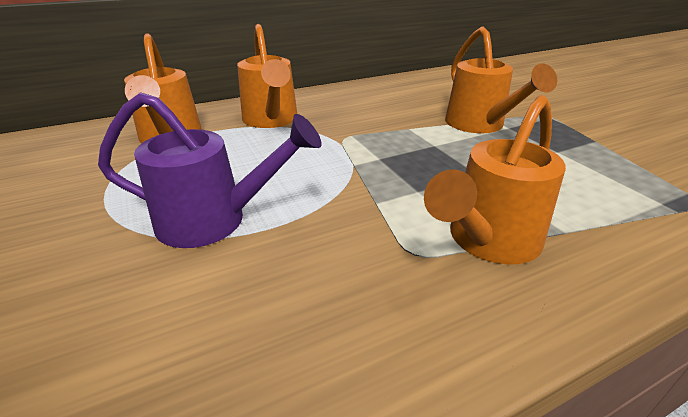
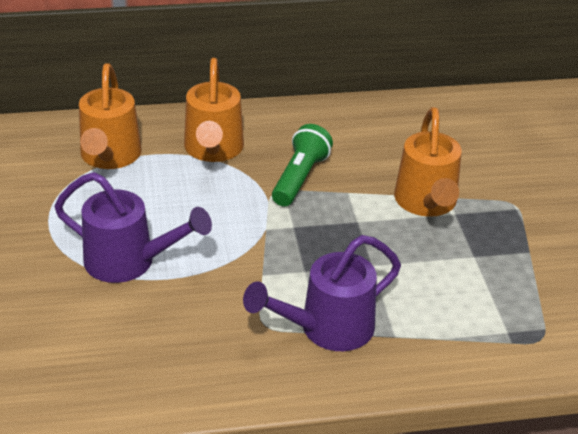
camera: 15 degrees right, 5 degrees up
orange watering can [424,95,566,265] -> purple watering can [243,235,401,351]
none -> green flashlight [272,124,333,206]

